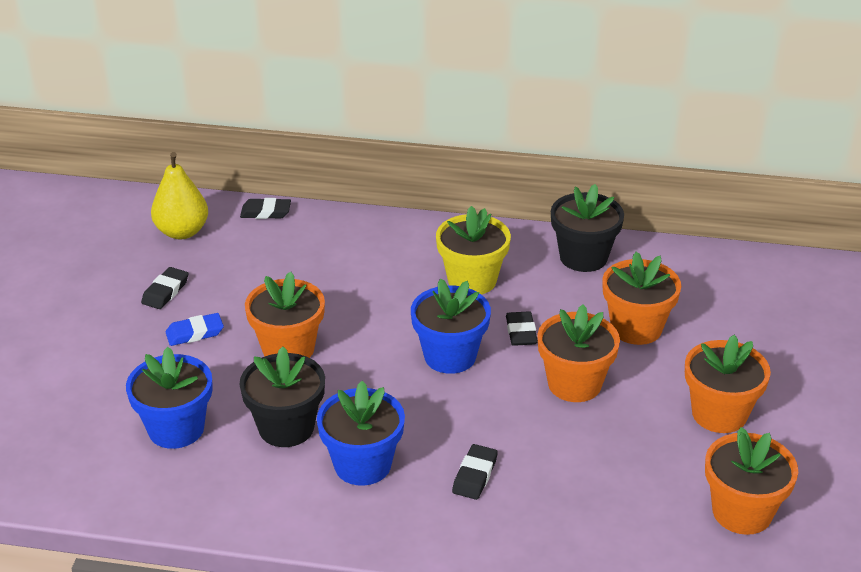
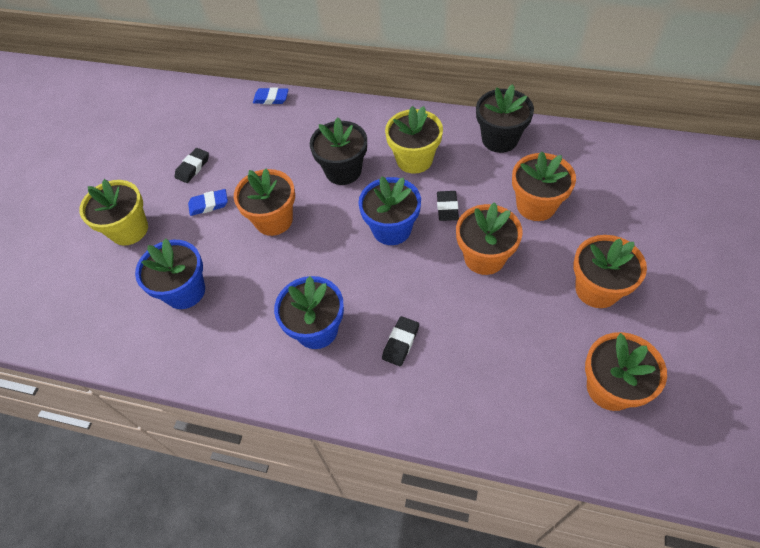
camera: 10 degrees right, 20 degrees up
yellow pear [151,152,208,239] -> none
black flower pot [239,346,325,447] -> black flower pot moved to [310,118,367,185]
black eraser [240,198,291,219] -> blue eraser [253,87,289,104]
none -> yellow flower pot [79,179,148,246]

